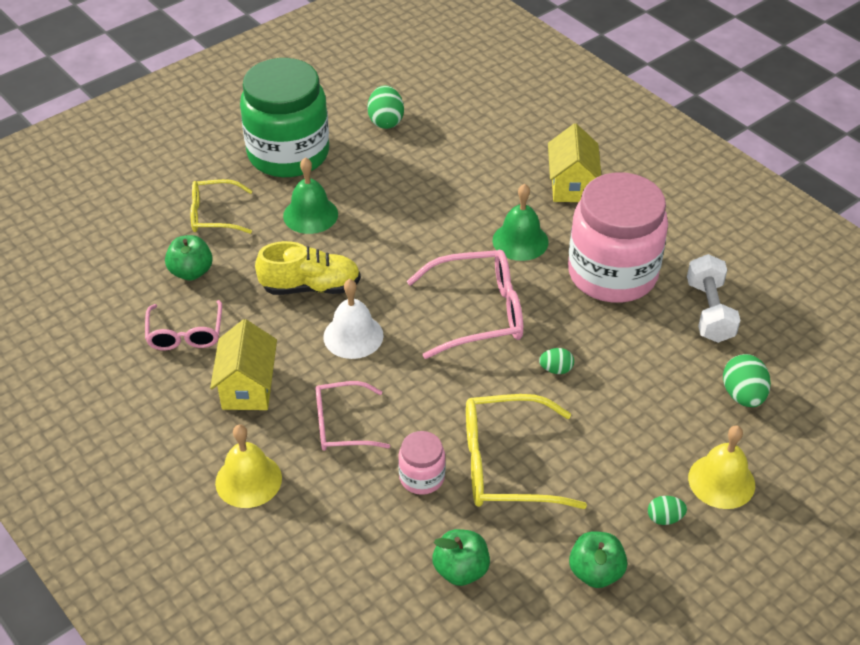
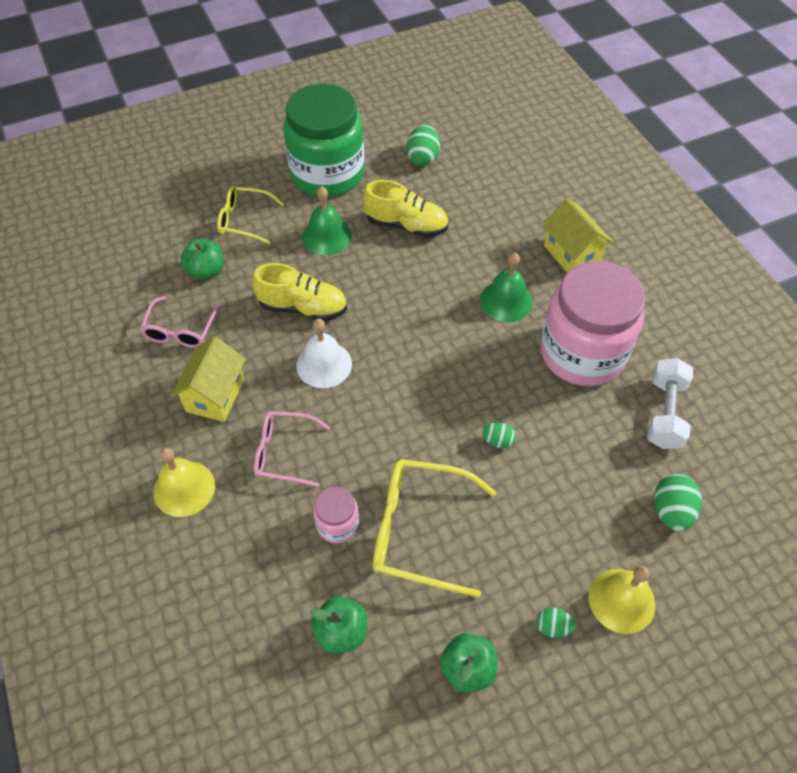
camera: 15 degrees right, 10 degrees up
pink glasses [407,250,523,359] -> none
yellow house [548,123,601,202] -> yellow house turned 45 degrees counterclockwise [542,198,614,272]
none -> yellow shoe [363,180,448,238]

